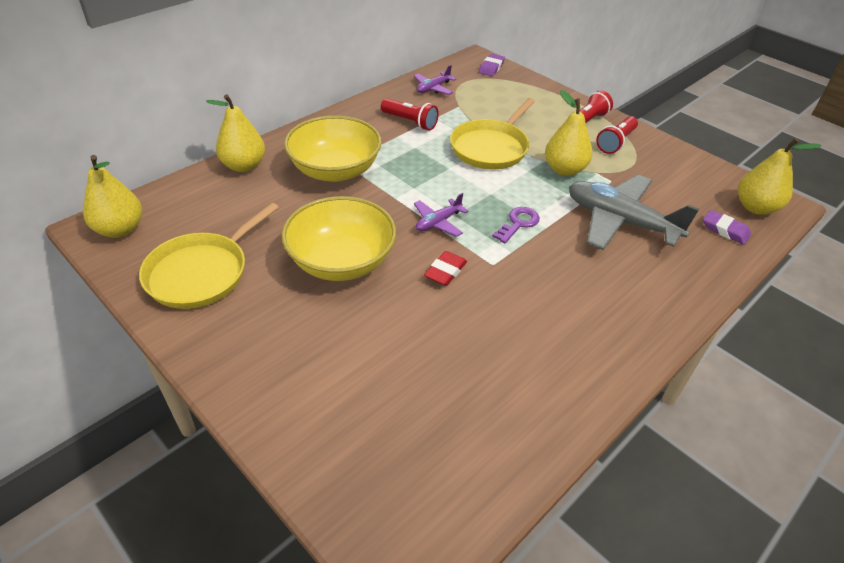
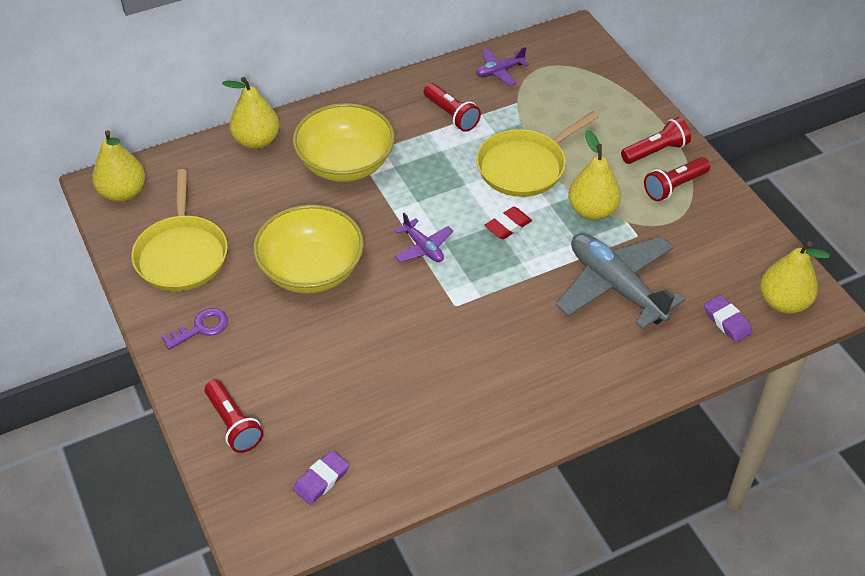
camera: 20 degrees right, 5 degrees up
yellow pan [139,203,279,309] -> yellow pan turned 60 degrees counterclockwise [131,169,228,291]
purple plane [414,193,469,237] -> purple plane turned 105 degrees counterclockwise [394,213,453,262]
red eraser [424,251,467,286] -> red eraser moved to [484,207,532,239]
purple eraser [479,54,505,76] -> purple eraser moved to [293,450,349,505]
purple key [492,207,540,243] -> purple key moved to [161,308,228,350]
none -> red flashlight [205,380,263,453]

